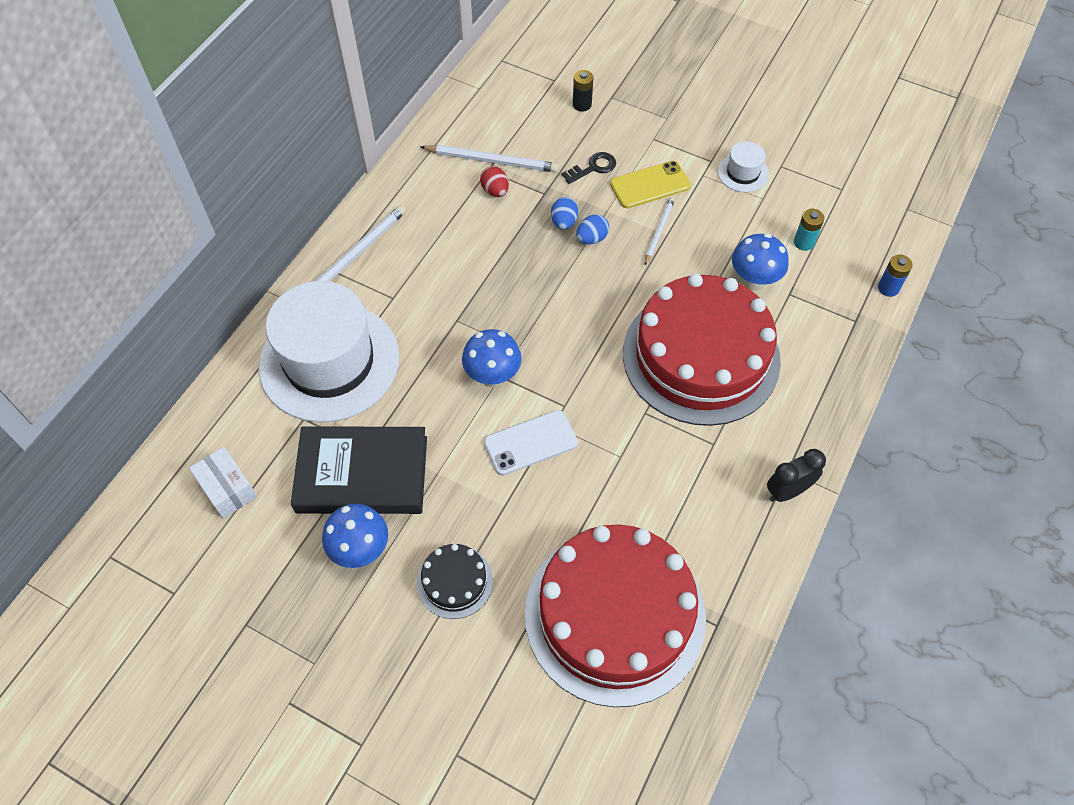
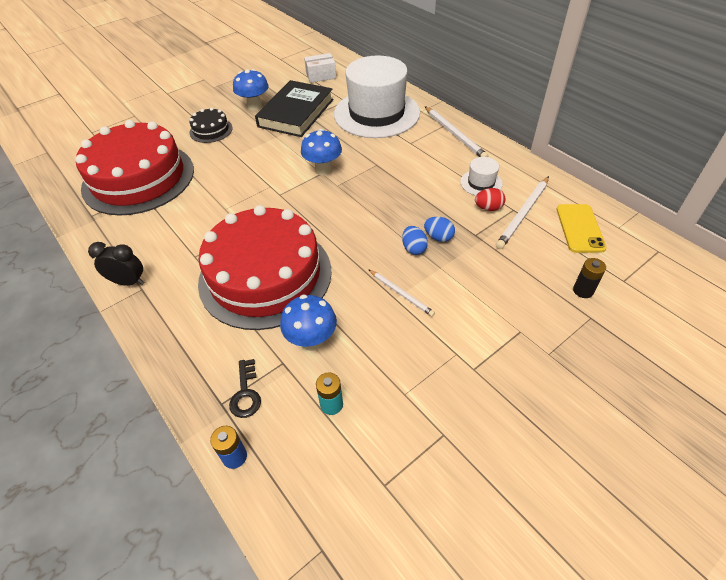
camera: 115 degrees right, 10 degrees down
white phone [484,410,578,476] -> none
black key [562,152,616,184] -> black key moved to [229,359,261,418]
yellow phone [610,161,691,208] -> yellow phone moved to [556,204,607,253]
white hat [718,141,769,192] -> white hat moved to [460,157,503,196]
black clock [767,449,826,502] -> black clock turned 75 degrees counterclockwise [88,242,144,286]

